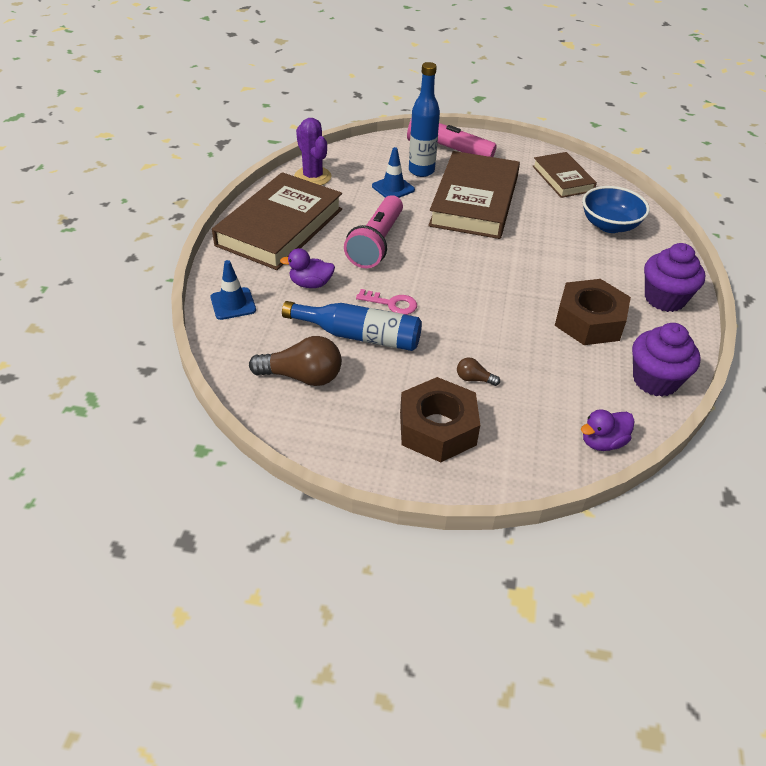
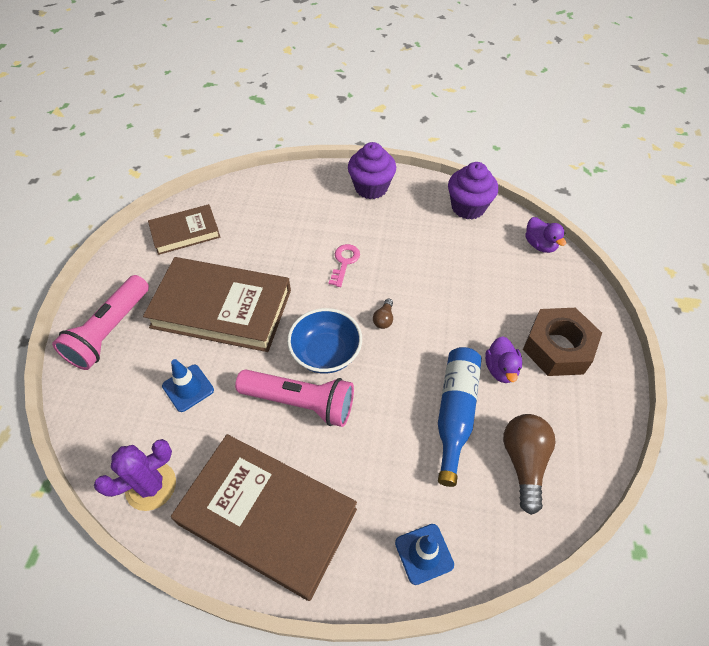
camera: 90 degrees left, 10 degrees up
purple duck [280,248,335,288] -> purple duck moved to [485,336,522,383]
pink key [356,289,417,315] -> pink key moved to [329,244,360,287]
blue bottle [409,62,440,177] -> none
brown light bulb [457,357,500,386] -> brown light bulb moved to [373,299,393,329]
brown nut [555,279,631,345] -> none
blue bowl [582,186,650,233] -> blue bowl moved to [287,308,362,374]

